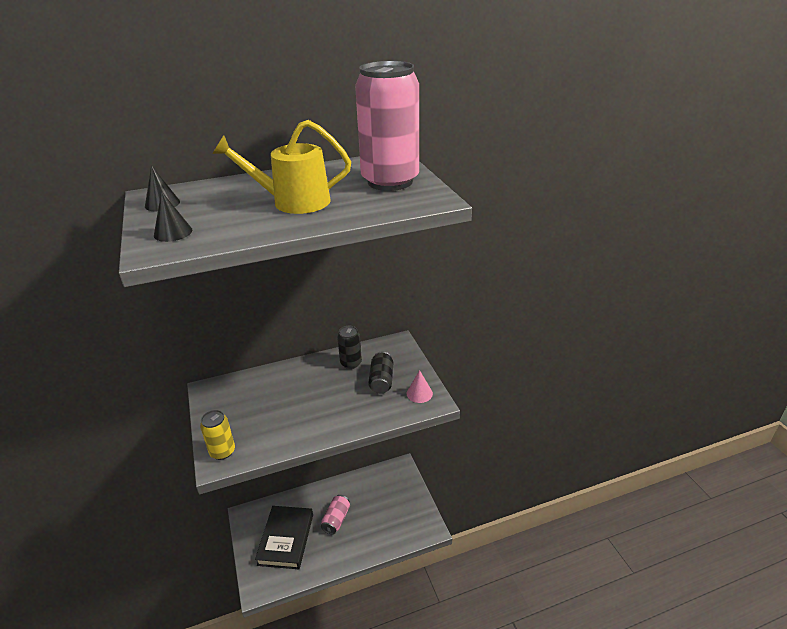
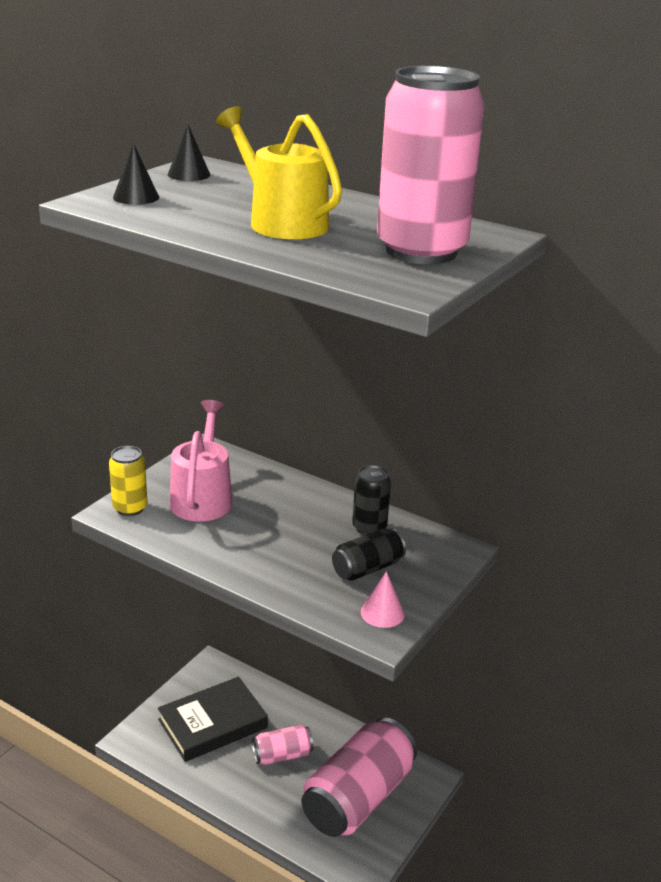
camera: 50 degrees right, 5 degrees down
none -> pink watering can [169,400,232,521]
none -> pink can [301,717,417,837]

